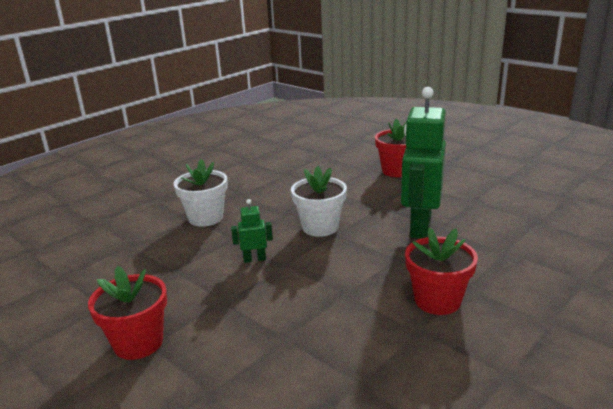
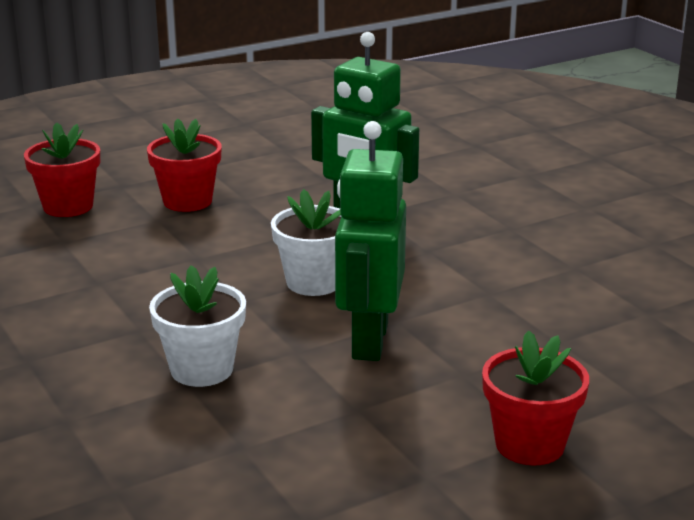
camera: 75 degrees left, 0 degrees up
green robot [231,199,273,263] -> green robot [335,121,406,361], size x2.27
red flower pot [405,228,478,315] -> red flower pot moved to [24,122,100,217]

